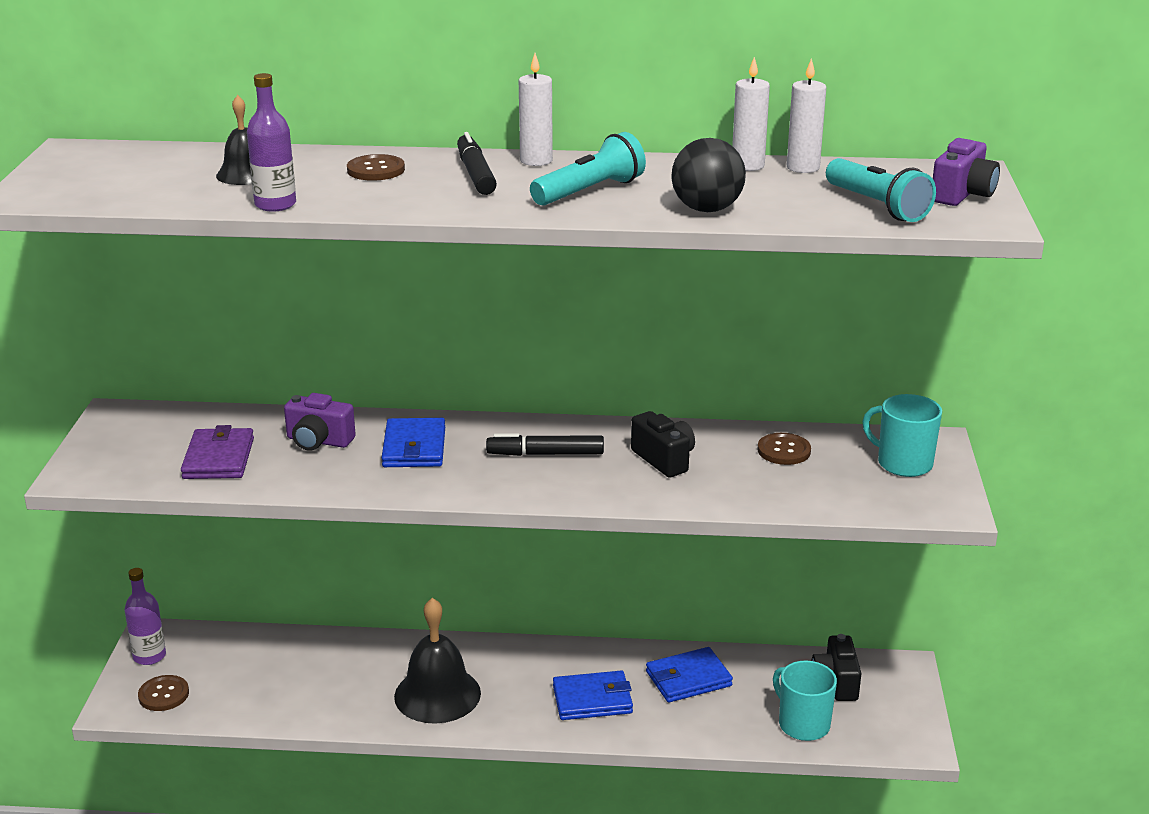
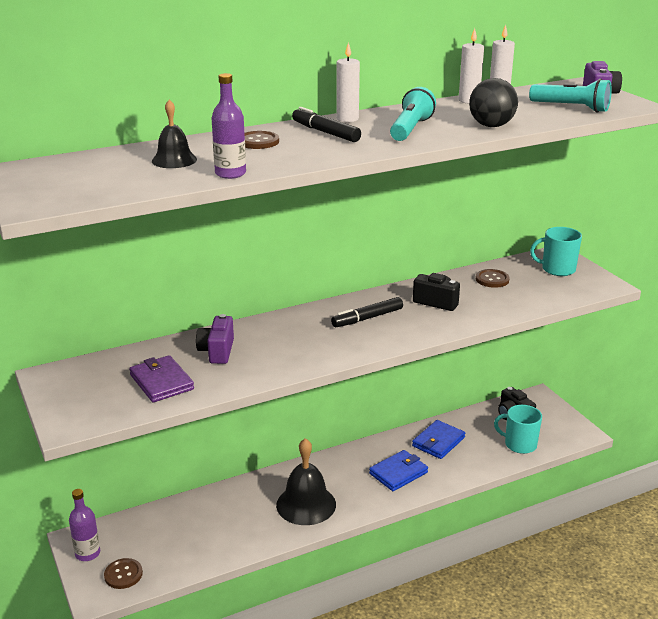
camera: 30 degrees left, 0 degrees up
purple camera [284,393,356,451] -> purple camera turned 105 degrees clockwise [196,314,234,364]
blue wallet [382,418,445,467] -> none

